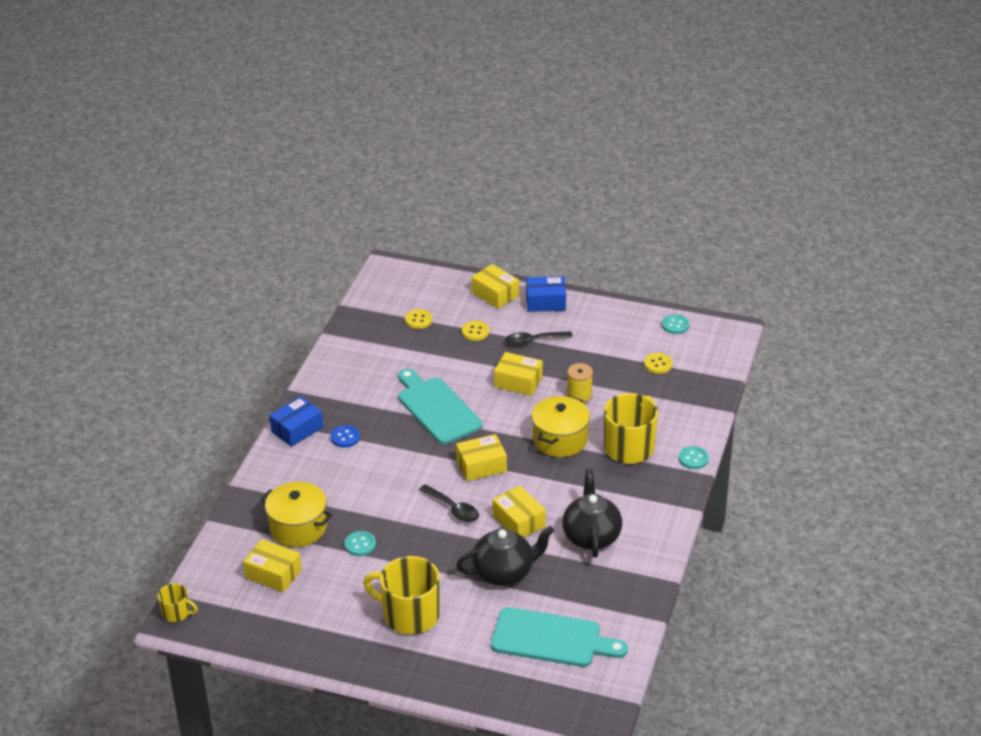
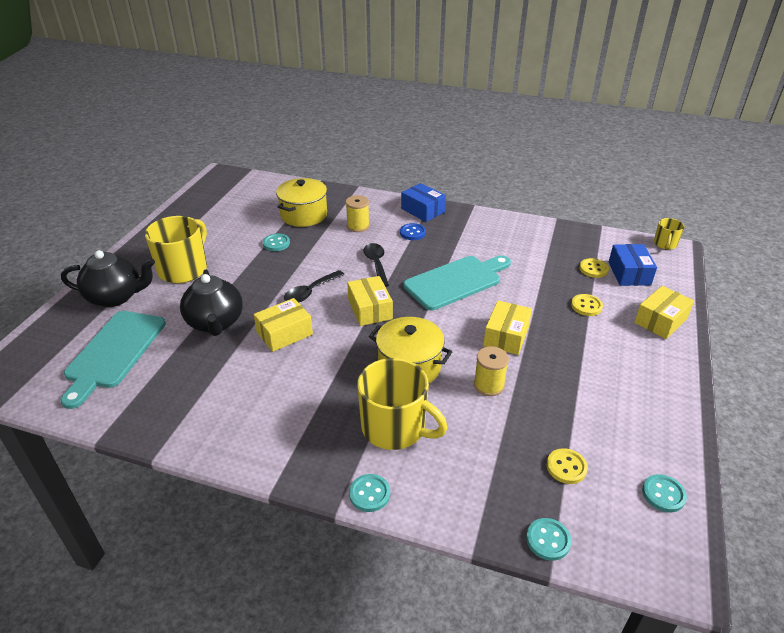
camera: 90 degrees right, 0 degrees up
yellow mug [158,583,198,622] -> yellow mug moved to [654,218,684,250]
yellow box [243,539,302,592] -> none
black spoon [505,331,573,347] -> black spoon moved to [363,243,389,287]
blue box [526,276,566,312] -> blue box moved to [609,244,657,286]
black teapot [562,469,622,558] -> black teapot moved to [61,250,155,307]
none -> yellow spool [346,195,370,232]
none -> turquoise button [526,518,571,561]

